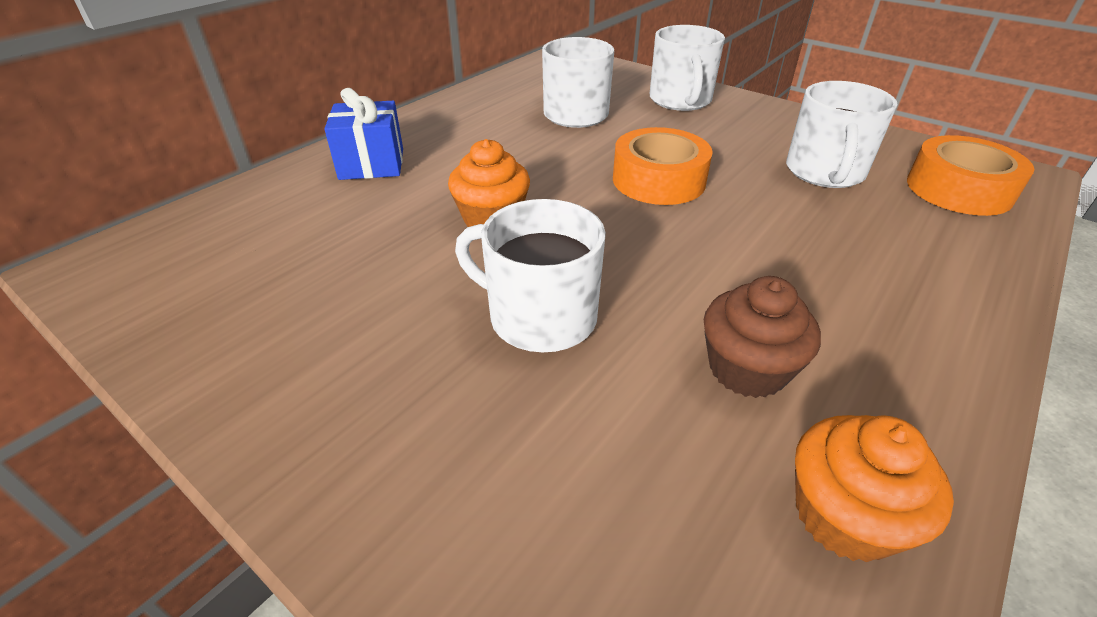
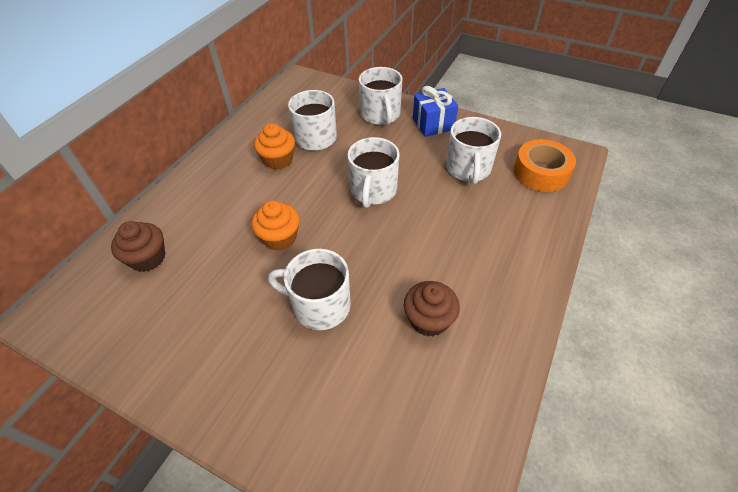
camera: 10 degrees left, 10 degrees up
blue gift [324,88,403,180] -> blue gift moved to [413,86,458,137]
orange tape [613,127,713,205] -> white mug [347,137,400,208]
orange cupcake [795,415,954,562] -> orange cupcake moved to [254,123,295,170]
none -> brown cupcake [111,221,165,272]

